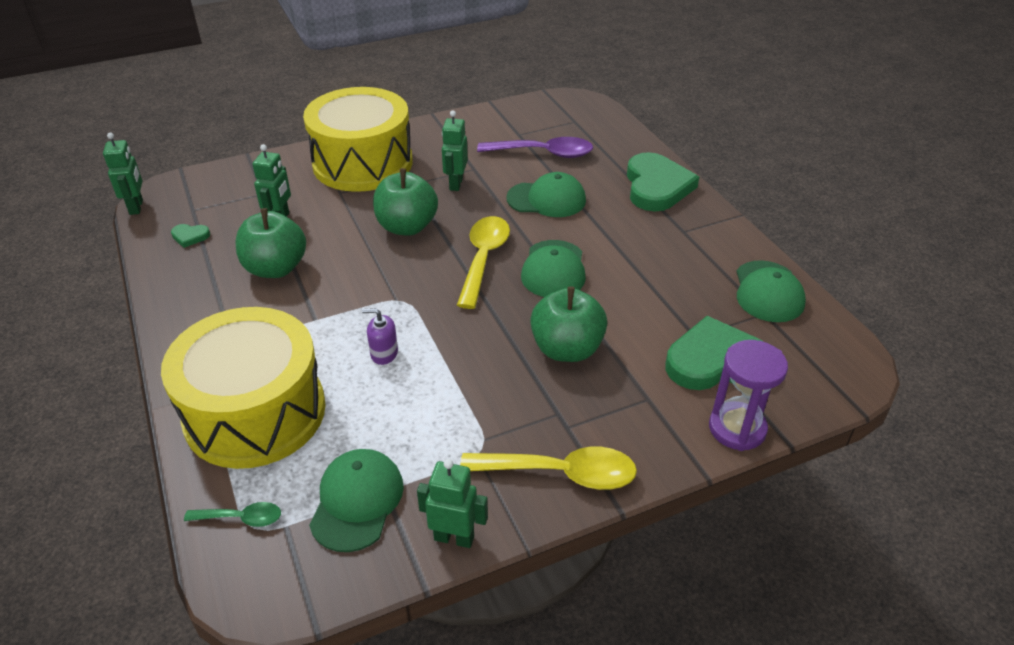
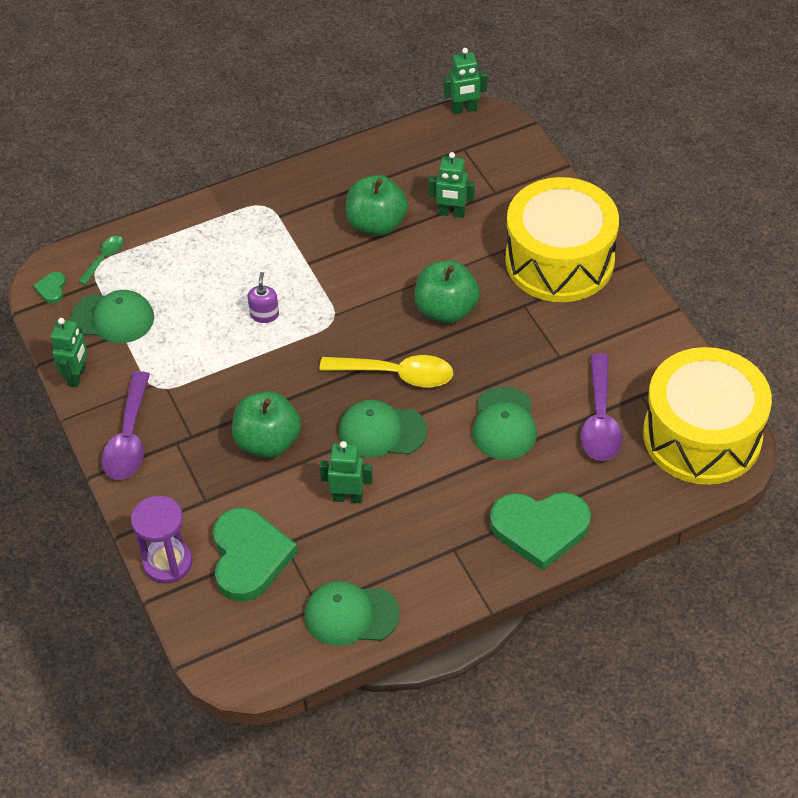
camera: 90 degrees right, 10 degrees up
yellow drum [161,307,326,469] -> yellow drum moved to [643,347,772,485]
green heart [171,224,210,248] -> green heart moved to [33,272,66,304]
green spoon [184,502,281,527] -> green spoon turned 150 degrees counterclockwise [78,236,124,285]
green robot [442,111,468,191] -> green robot moved to [319,441,373,503]
yellow spoon [460,446,637,490] -> purple spoon [101,371,150,480]

